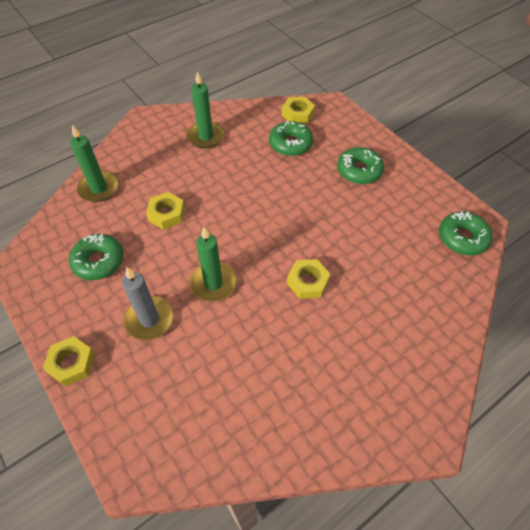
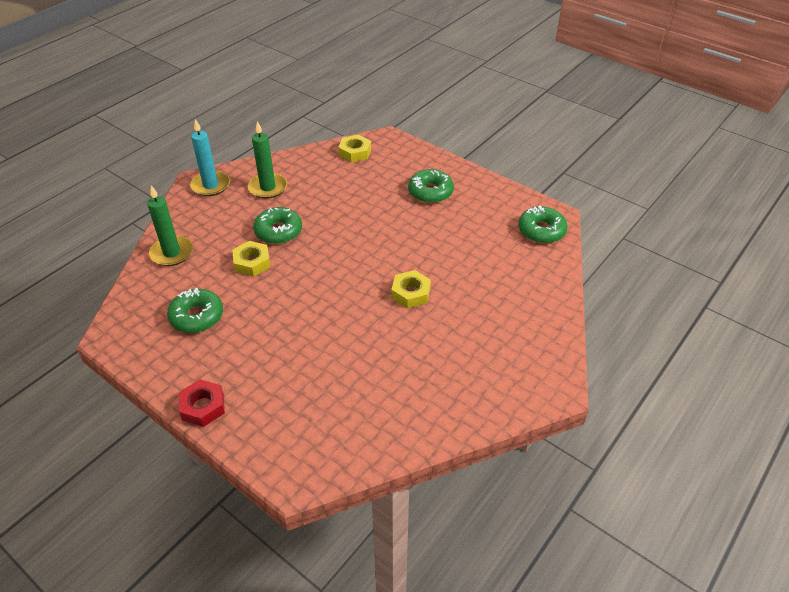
camera: 15 degrees left, 10 degrees down
yellow nut [43,336,95,386] -> red nut [179,379,225,427]
grey candle [122,267,174,340] -> none
green candle [190,227,237,302] -> none
green donut [269,121,313,156] -> green donut moved to [253,207,302,244]
none -> turquoise candle [190,119,230,196]

